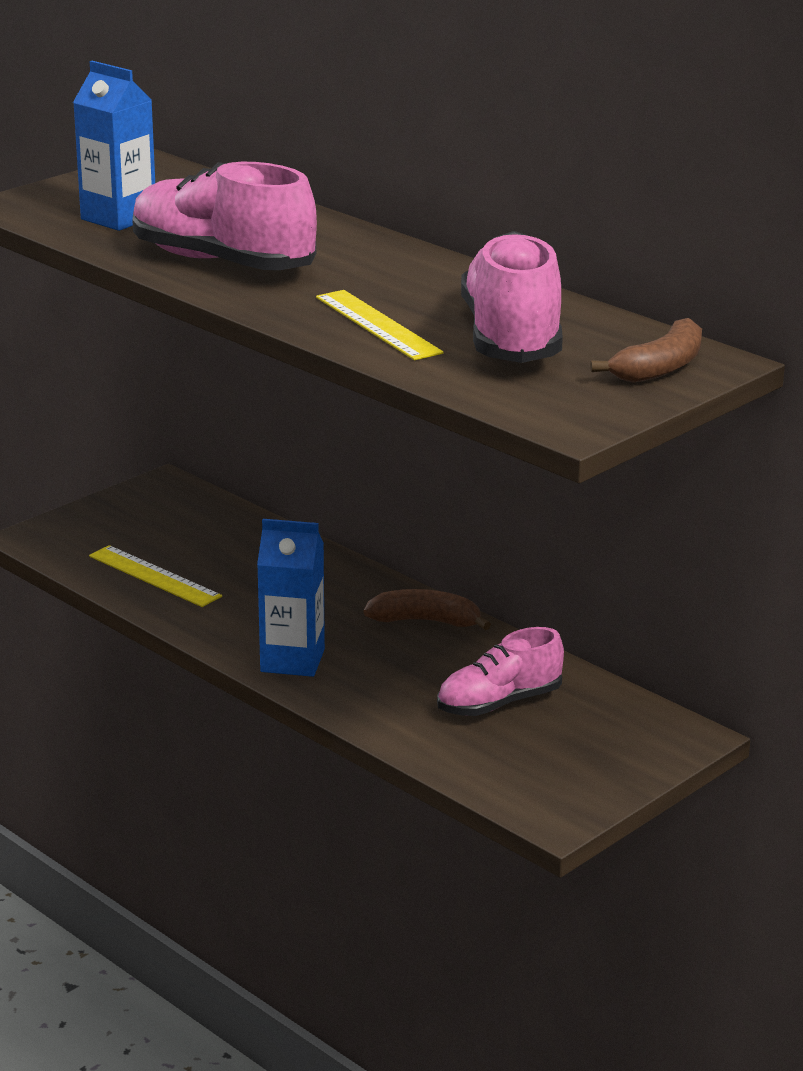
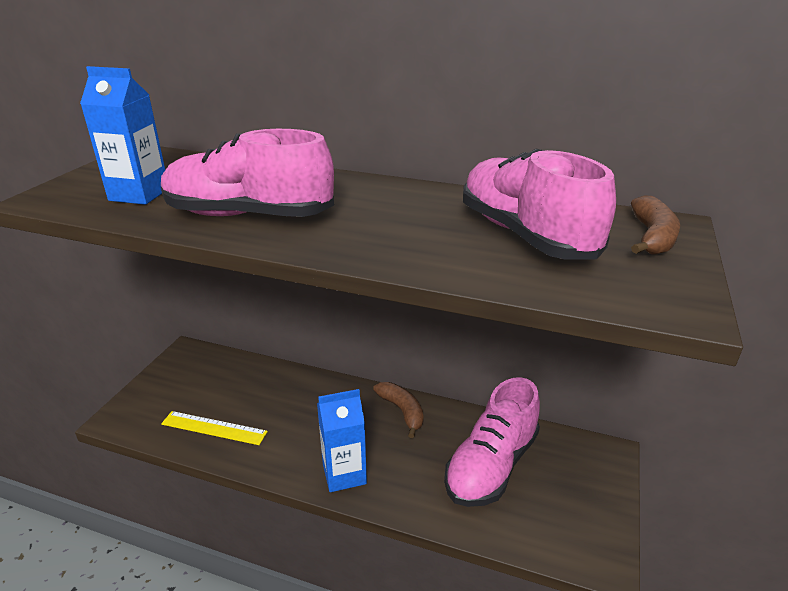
camera: 25 degrees left, 5 degrees up
yellow ruler [316,290,444,360] -> none
brown banana [364,589,491,630] -> brown banana turned 75 degrees clockwise [373,382,424,438]
pink shoe [437,627,564,716] -> pink shoe [444,377,540,507], size x1.56

